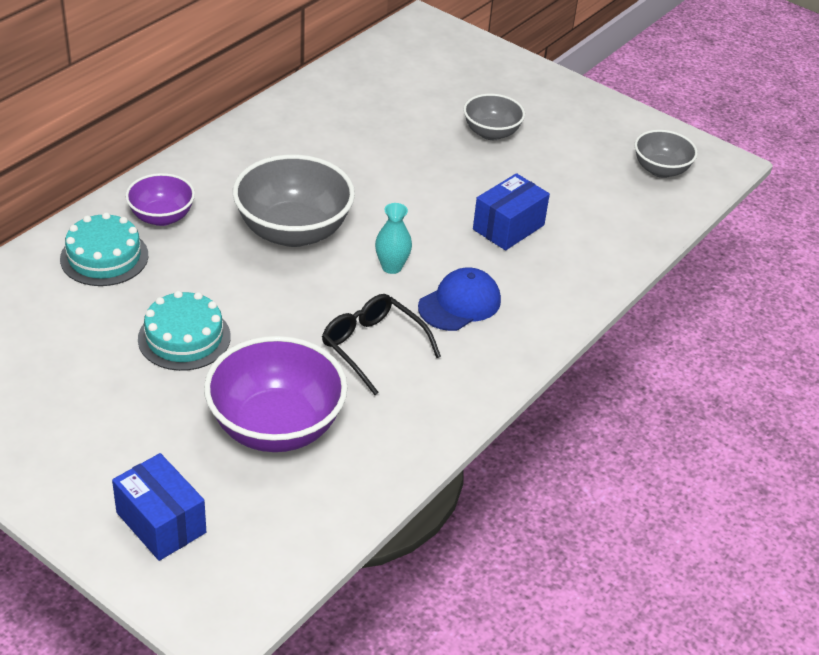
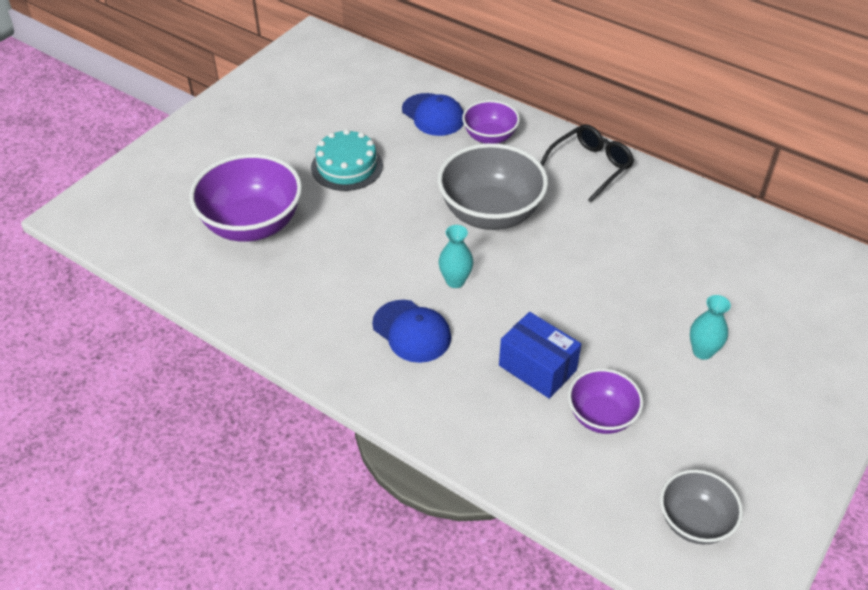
camera: 90 degrees right, 5 degrees up
turquoise cake [60,212,148,286] -> blue cap [402,93,464,136]
blue box [112,453,206,561] -> none
black glasses [322,294,441,395] -> black glasses moved to [541,124,634,202]
grey bowl [463,94,525,140] -> turquoise vase [690,295,731,360]
none -> purple bowl [568,368,643,434]

